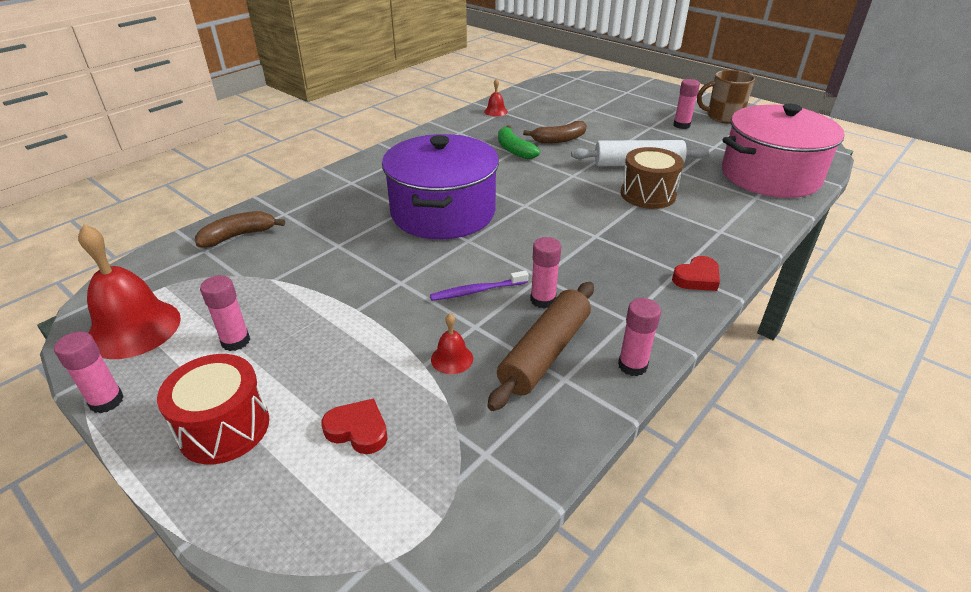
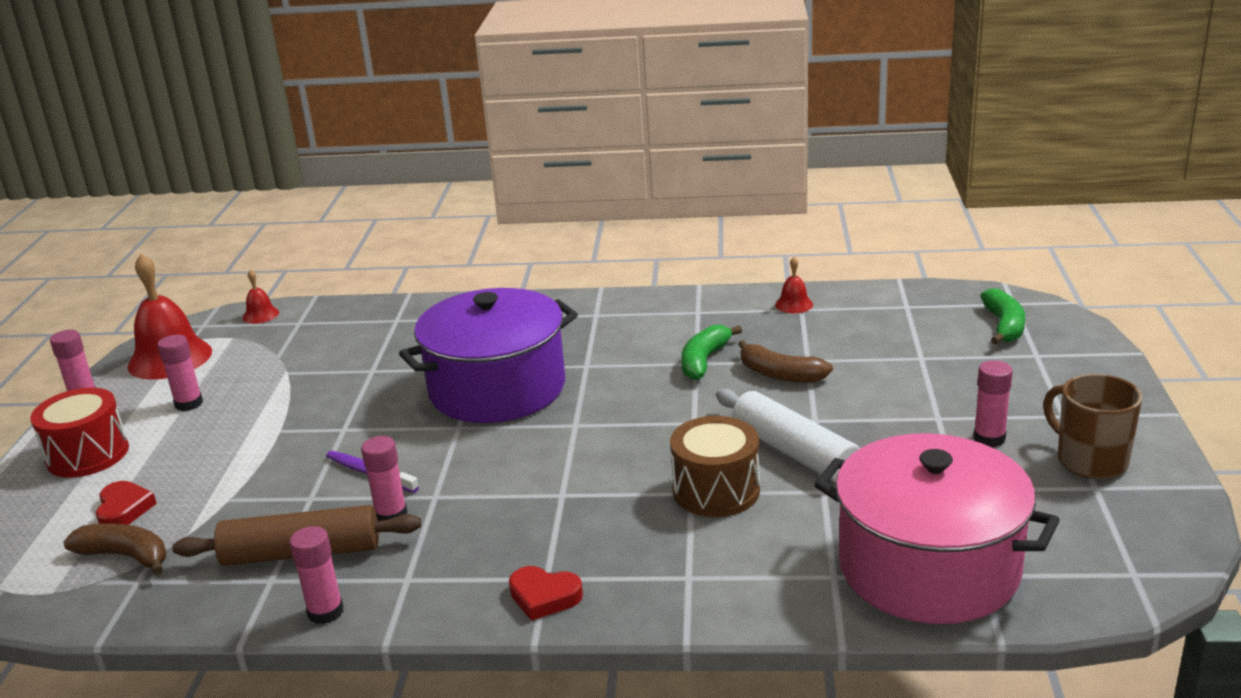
camera: 55 degrees right, 10 degrees down
brown banana [195,211,285,248] -> brown banana moved to [63,524,166,575]
red bell [431,314,473,374] -> red bell moved to [243,269,279,324]
none -> green banana [980,288,1025,344]

